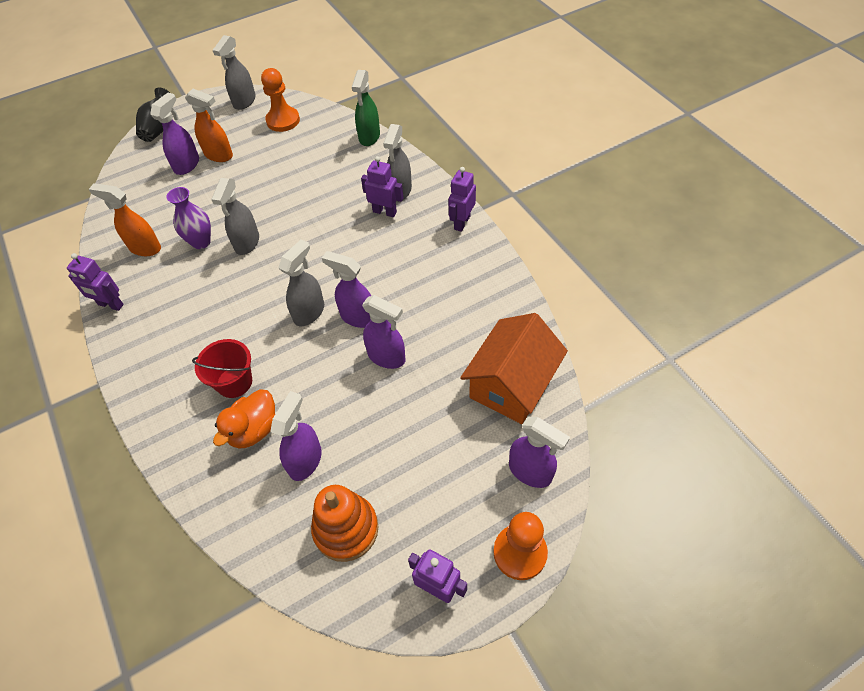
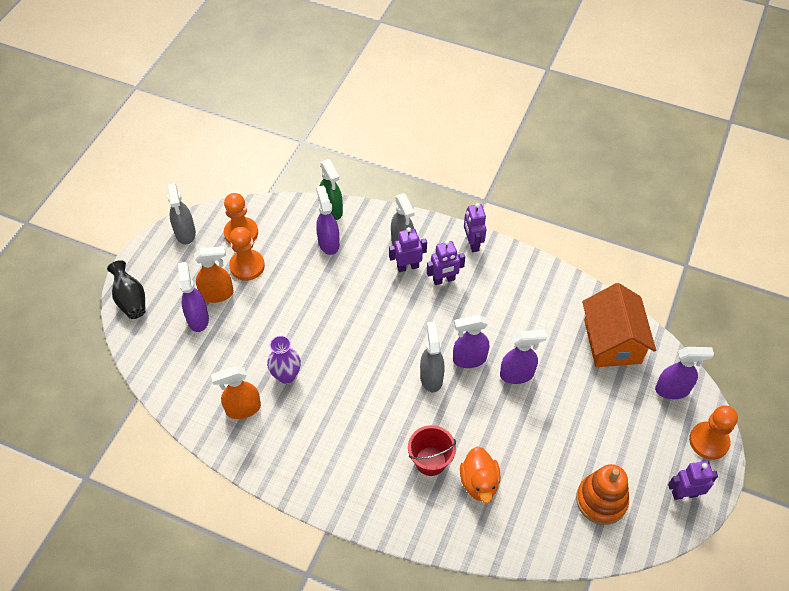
camera: 40 degrees left, 0 degrees up
purple robot [67,253,124,311] -> purple robot moved to [427,240,465,285]
grey spray bottle [211,178,259,255] -> none
purple spray bottle [270,391,322,481] -> purple spray bottle moved to [316,185,340,255]
none -> orange pawn [229,227,265,281]

